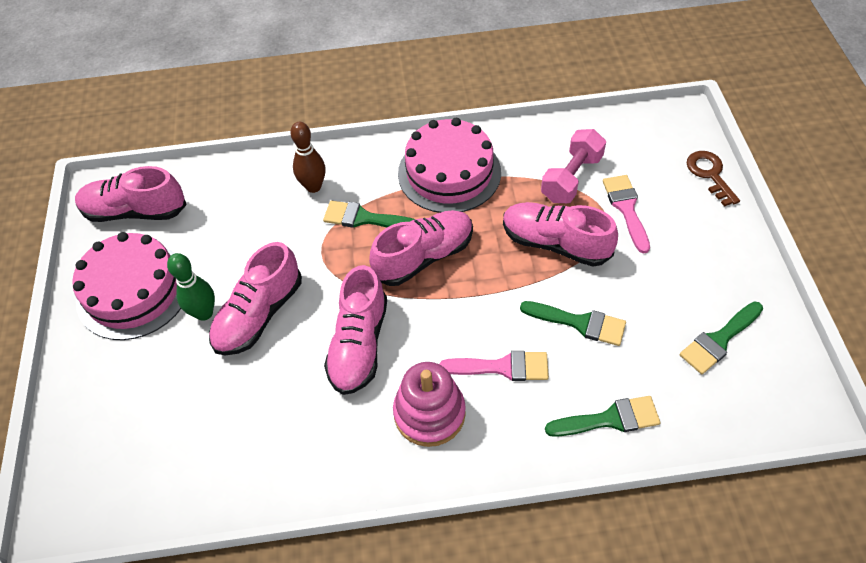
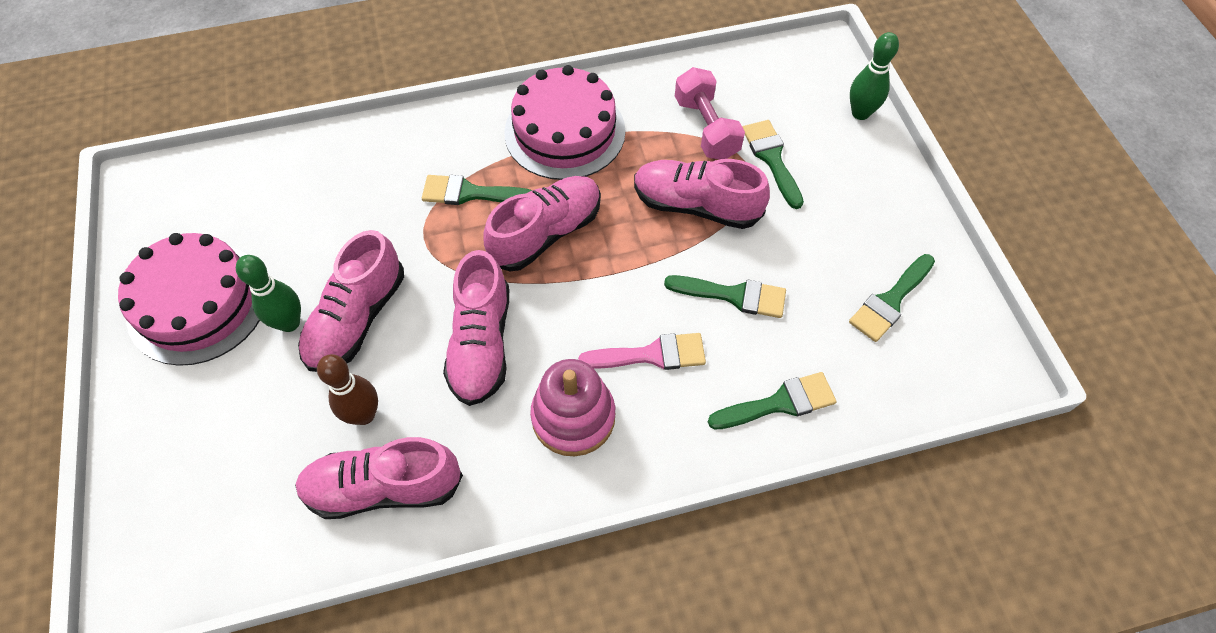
camera: 10 degrees left, 5 degrees up
pink shoe [75,166,187,222] -> pink shoe moved to [295,437,463,519]
brown bowling pin [290,122,326,193] -> brown bowling pin moved to [317,354,378,425]
pink dumbbell [541,129,606,203] -> pink dumbbell turned 45 degrees counterclockwise [675,67,745,159]
pink brush [603,175,650,253] -> green brush [743,120,804,209]
brown key [687,151,740,207] -> green bowling pin [850,32,899,120]

